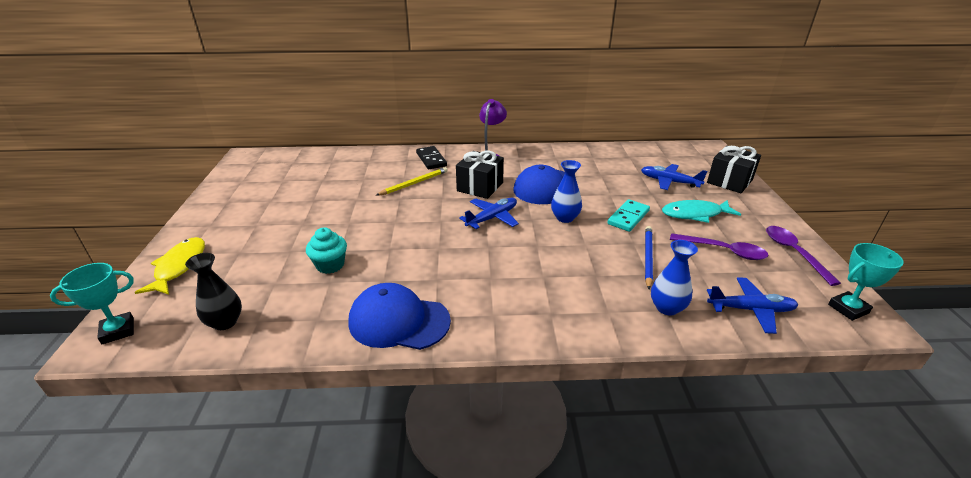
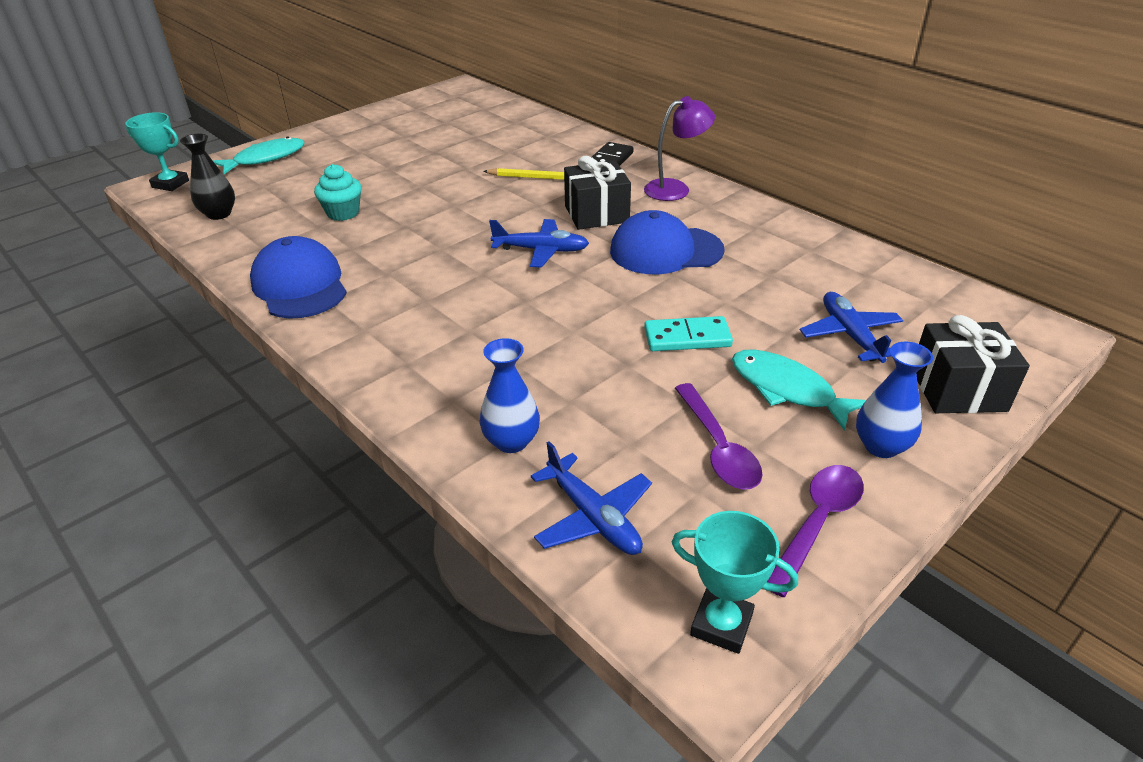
camera: 50 degrees right, 5 degrees up
yellow fish [135,237,205,295] -> turquoise fish [213,137,304,174]
blue vase [551,160,582,223] -> blue vase moved to [856,342,933,458]
blue pencil [645,226,653,289] -> none

